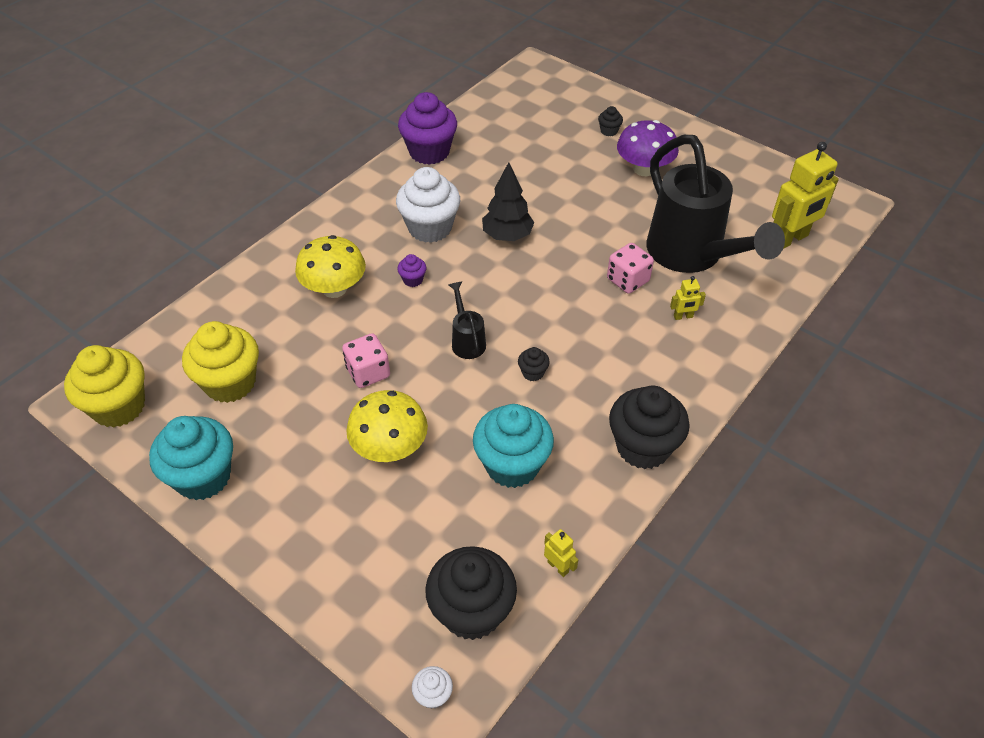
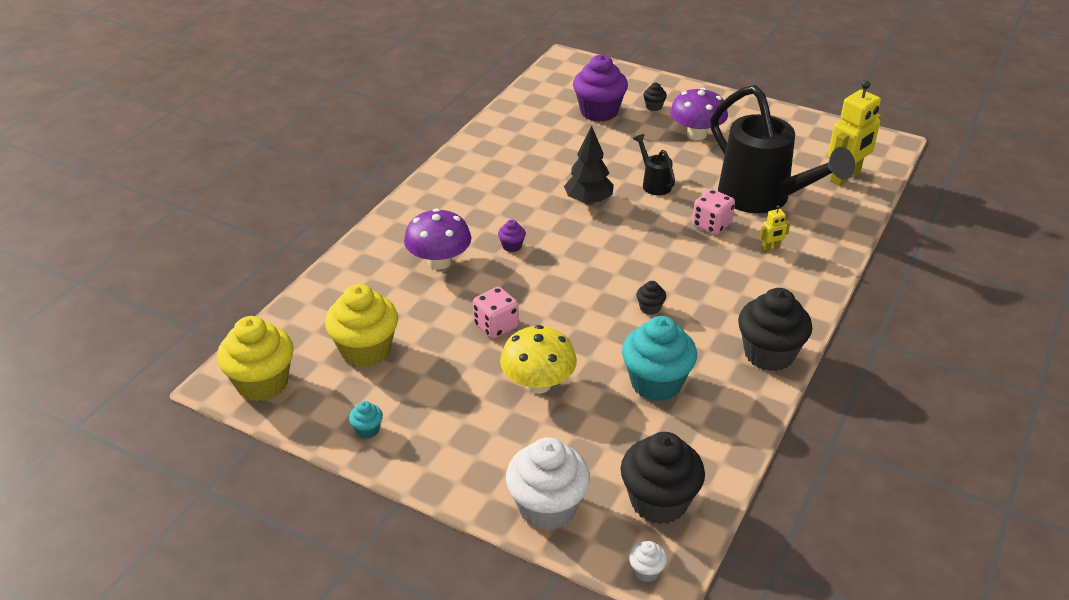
camera: 10 degrees left, 10 degrees down
turquoise cupcake [149,416,233,500] -> turquoise cupcake [349,401,383,439], size x0.43
yellow mushroom [295,235,366,298] -> purple mushroom [404,208,471,270]
white cupcake [396,167,460,243] -> white cupcake moved to [506,437,590,531]
purple cupcake [398,92,457,165] -> purple cupcake moved to [573,54,628,122]
black watering can [448,282,486,359] -> black watering can moved to [633,134,675,195]
yellow robot [544,529,578,577] -> none

